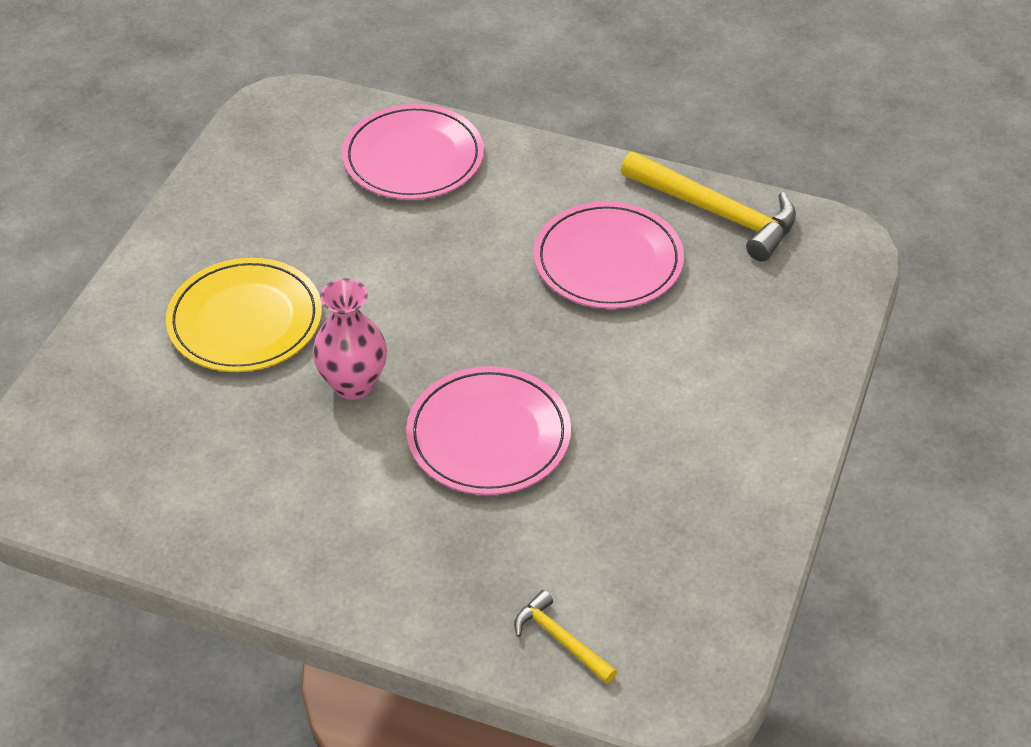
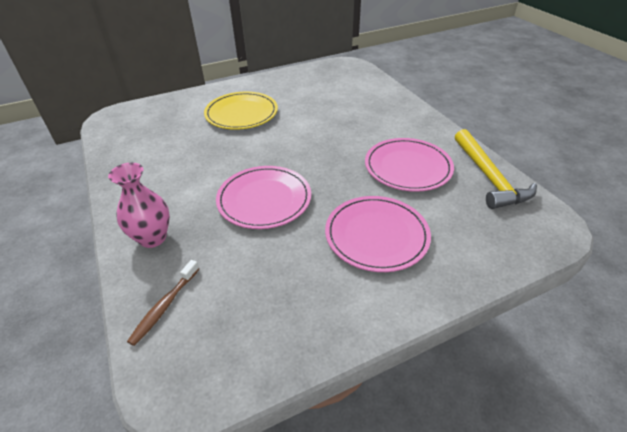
camera: 45 degrees right, 5 degrees down
pink vase [313,278,387,400] -> pink vase moved to [108,163,170,248]
pink plate [342,104,484,200] -> pink plate moved to [325,196,431,272]
yellow hammer [514,590,617,684] -> brown toothbrush [127,260,200,346]

